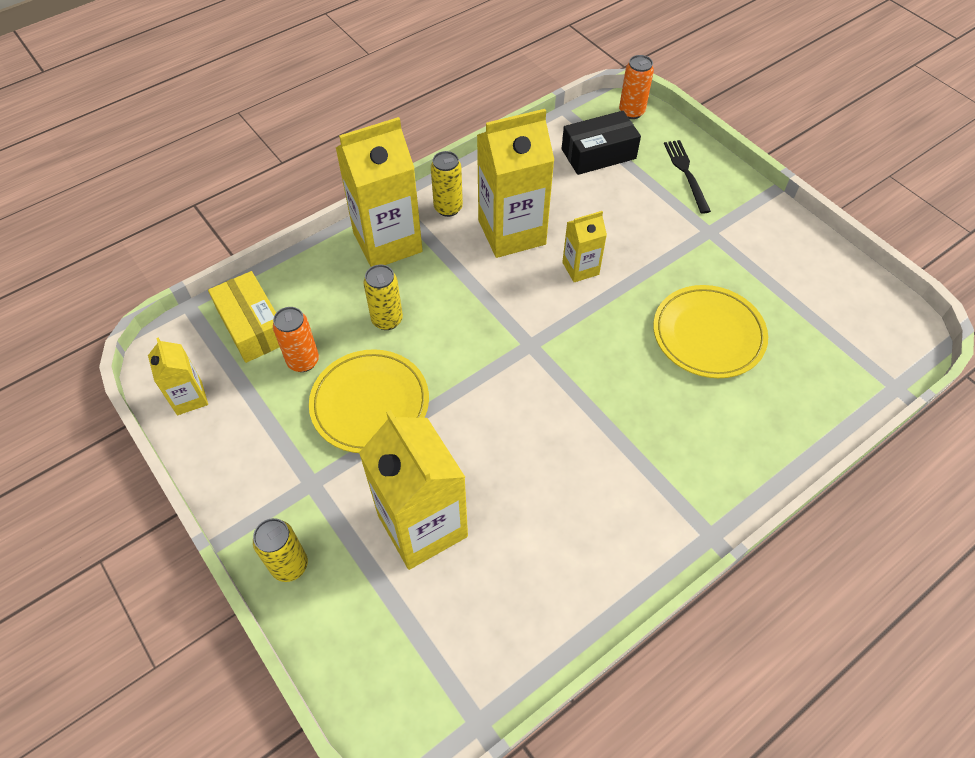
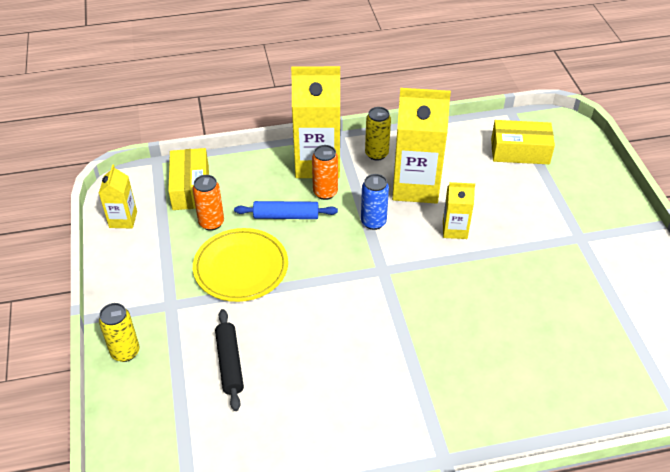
camera: 25 degrees right, 10 degrees down
yellow carton [359,410,468,570] -> black rolling pin [215,309,244,411]
yellow can [363,265,403,330] -> blue rolling pin [234,201,338,219]
black box [562,111,641,175] -> yellow box [491,120,555,164]
orange can [619,55,654,119] -> orange can moved to [312,145,338,200]
yellow plate [653,285,768,378] -> none
black fork [664,140,711,214] -> none
none -> blue can [361,174,389,230]

